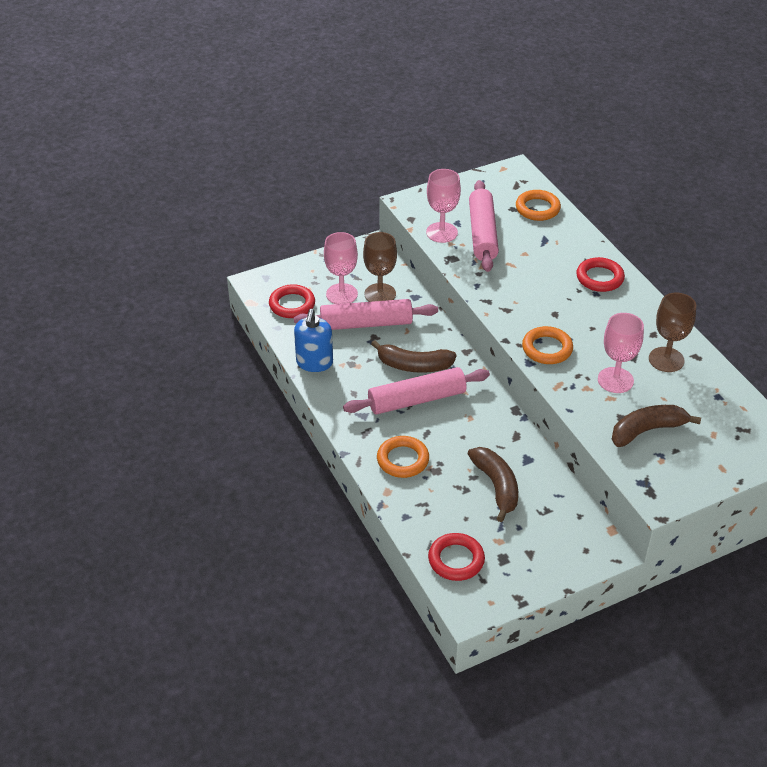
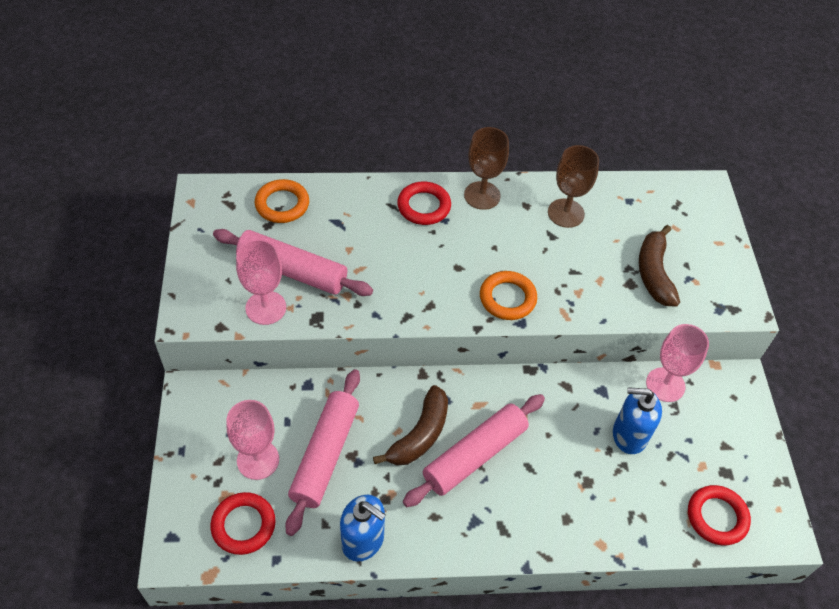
camera: 70 degrees left, 10 degrees up
pink rolling pin [343,367,490,415] -> pink rolling pin turned 45 degrees clockwise [403,394,545,507]
brown goblet [363,232,397,302] -> brown goblet moved to [464,127,509,210]
orange ring [377,436,429,478] -> none
brown banana [468,447,518,522] -> blue soap dispenser [613,387,662,454]
pink goblet [598,313,644,393] -> pink goblet moved to [646,324,709,402]

